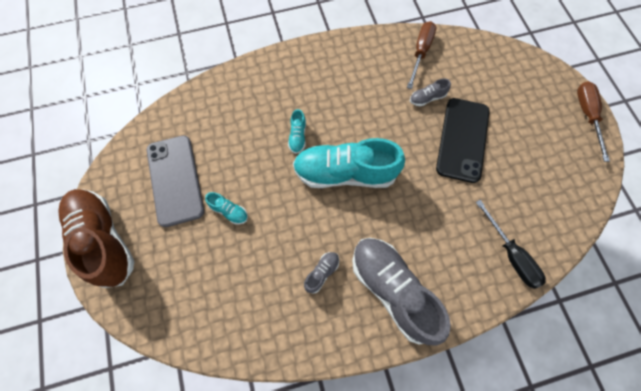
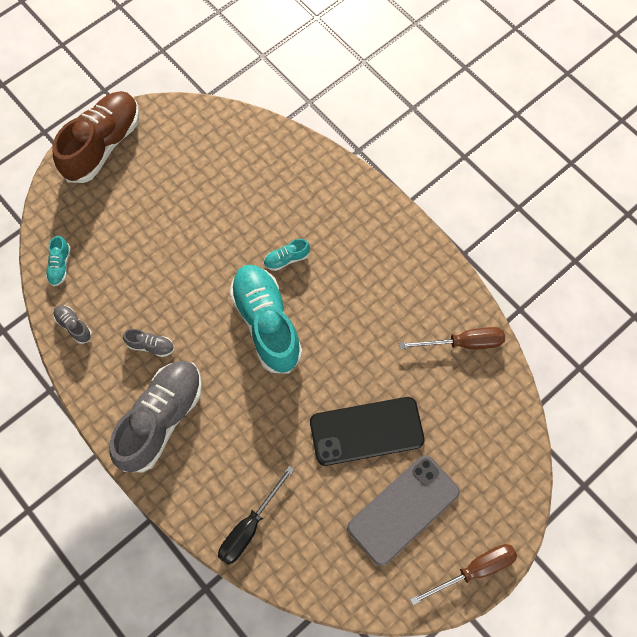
camera: 65 degrees right, 0 degrees up
grey phone [147,136,204,227] -> grey phone moved to [347,455,460,566]
turquoise shoe [205,192,248,225] -> turquoise shoe moved to [46,236,71,286]
grey shoe [410,79,451,106] -> grey shoe moved to [53,305,92,344]

